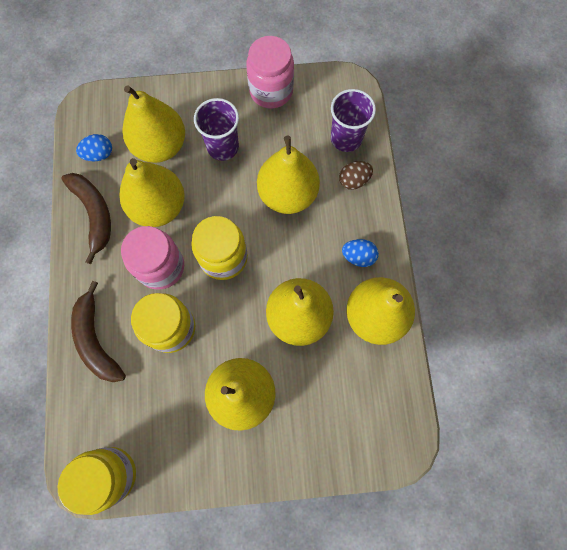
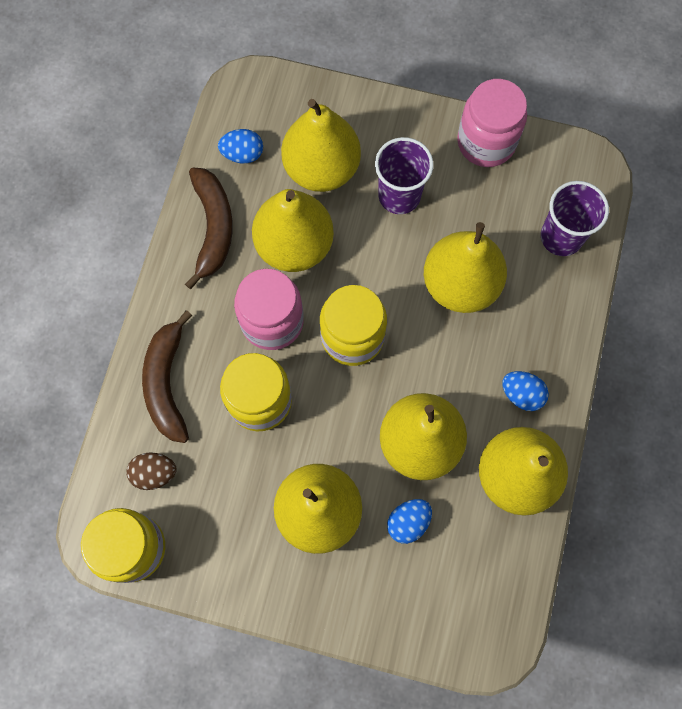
camera: 20 degrees right, 0 degrees up
brown egg [339,161,373,190] -> brown egg moved to [126,452,177,490]
none -> blue egg [387,499,432,544]

